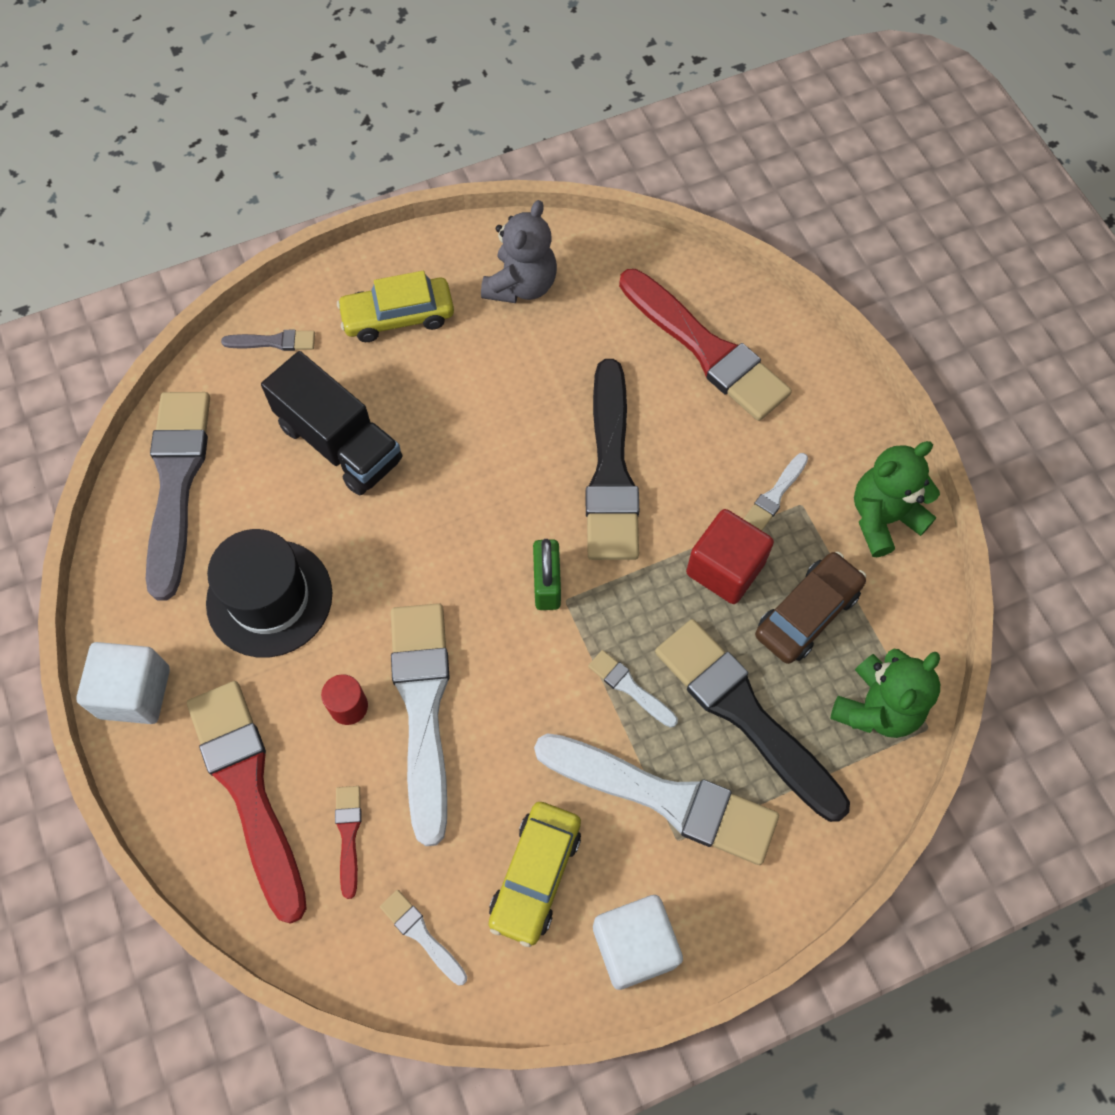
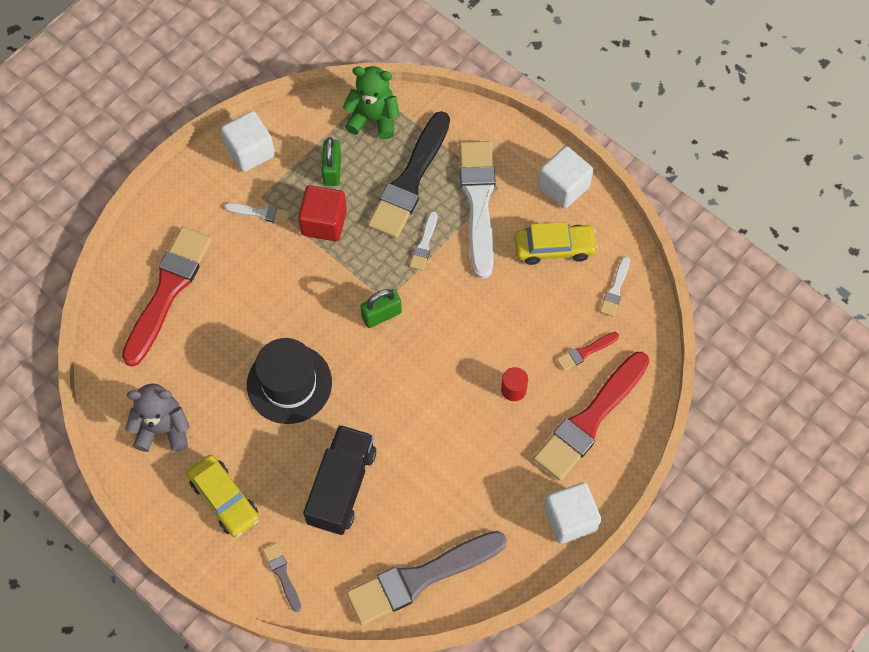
camera: 115 degrees left, 0 degrees up
black hat [206,529,332,658] -> black hat moved to [247,338,332,424]
white brush [391,603,450,846] -> none
black brush [585,359,639,560] -> none
brown car [755,552,866,664] -> green padlock [322,137,341,186]
green teddy bear [854,441,940,557] -> white cube [221,111,275,172]

